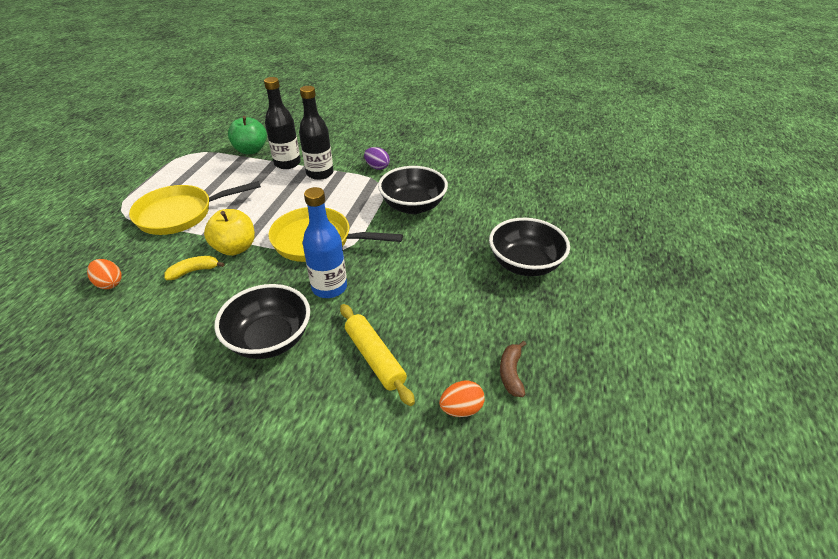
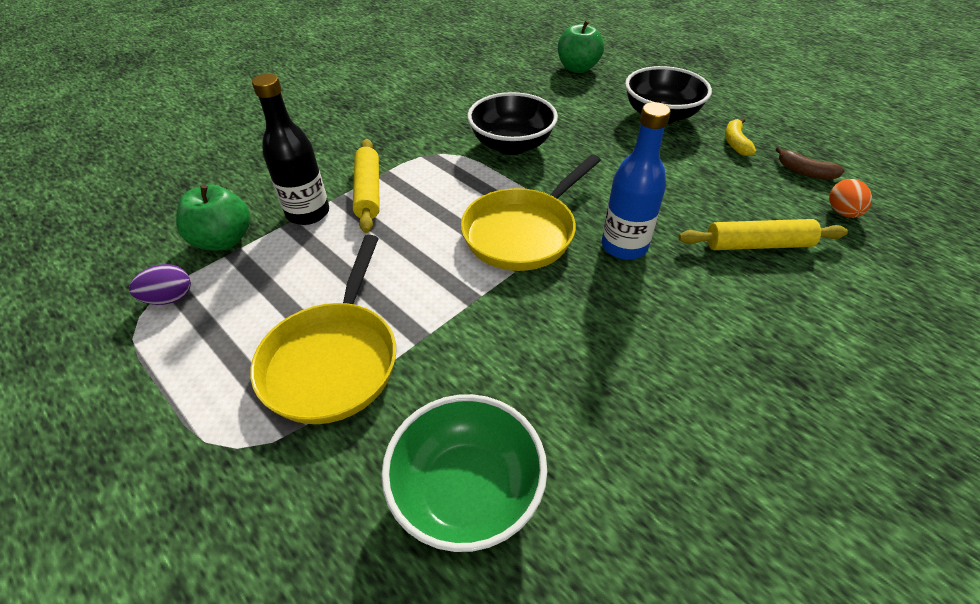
camera: 60 degrees left, 5 degrees up
orange egg [87,259,122,289] -> green bowl [381,394,547,552]
yellow banana [164,256,225,280] -> yellow banana moved to [725,118,756,156]
yellow apple [204,209,255,256] -> none
black bowl [214,284,310,359] -> none
black bottle [299,86,333,180] -> yellow rolling pin [353,139,380,233]
purple egg [364,147,390,170] -> purple egg moved to [129,264,191,305]
none -> green apple [558,20,604,73]

